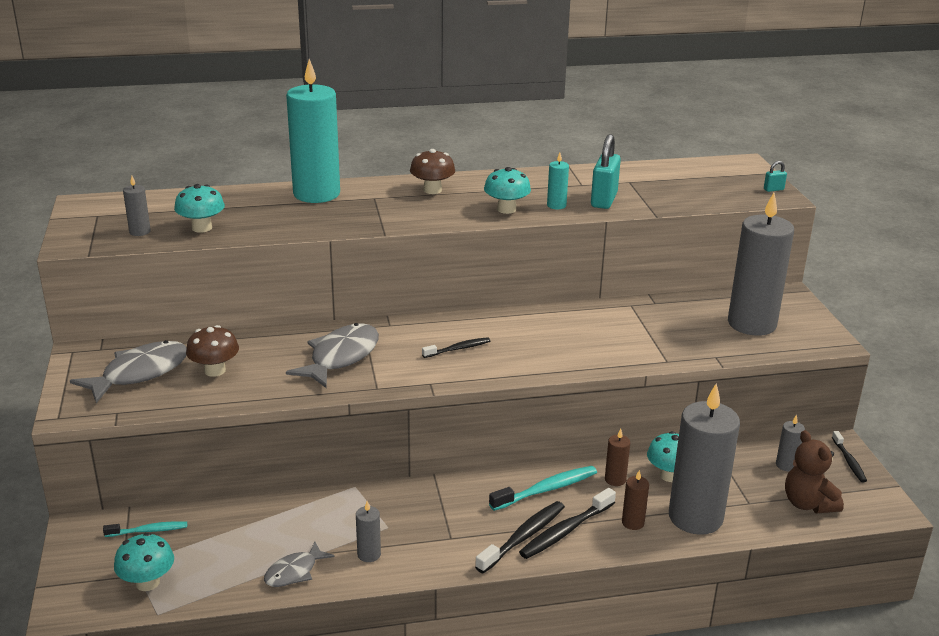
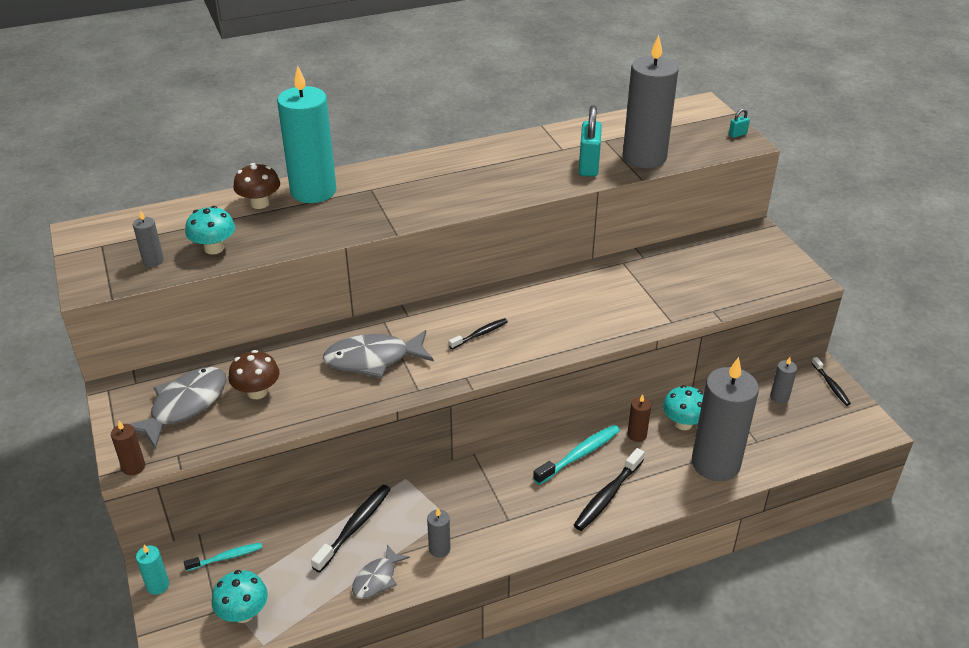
camera: 10 degrees left, 10 degrees up
grey fish [286,323,379,388] -> grey fish turned 120 degrees counterclockwise [323,330,434,378]
brown mushroom [410,149,455,194] -> brown mushroom moved to [233,163,280,209]
black toothbrush [475,501,565,574] -> black toothbrush moved to [311,485,391,572]
turquoise mushroom [484,167,531,214] -> none
turquoise candle [547,153,569,209] -> turquoise candle moved to [136,545,169,595]
brown candle [622,470,649,530] -> brown candle moved to [111,421,145,475]
grey candle [728,193,794,336] -> grey candle moved to [623,35,679,168]
brown teddy bear [785,430,844,513] -> none

